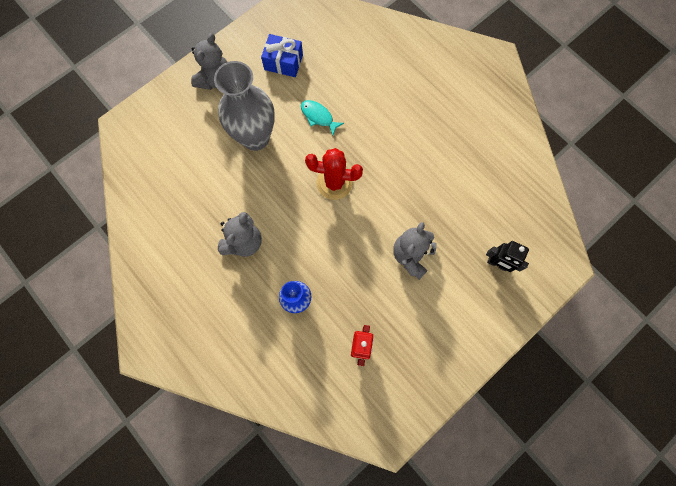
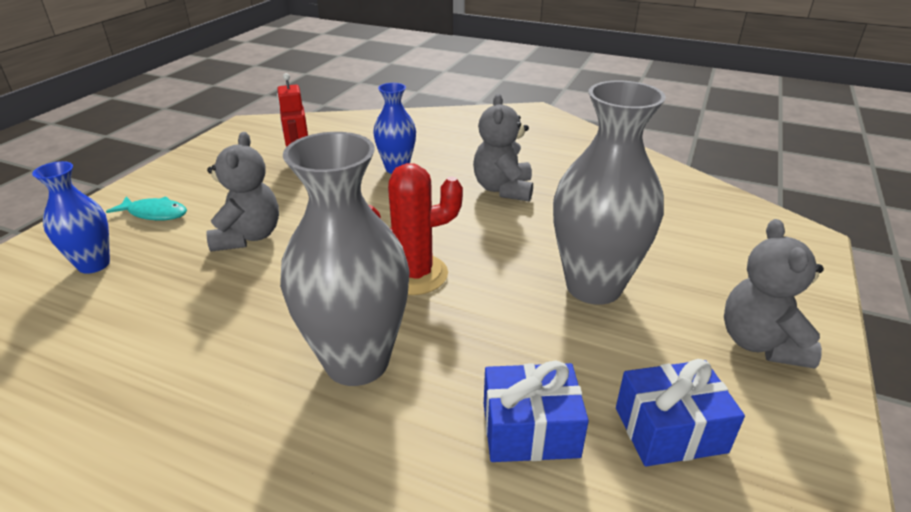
camera: 155 degrees right, 40 degrees down
turquoise fish [301,100,344,136] -> turquoise fish moved to [106,196,187,221]
black robot [486,241,529,272] -> blue vase [32,161,110,274]
none -> grey vase [280,132,410,386]
none -> blue gift [484,361,589,462]

